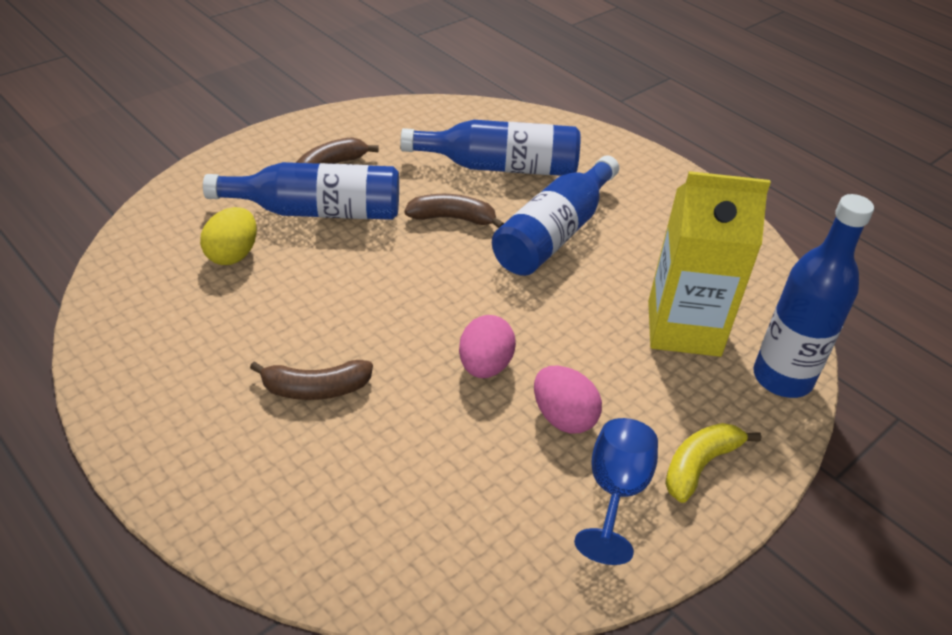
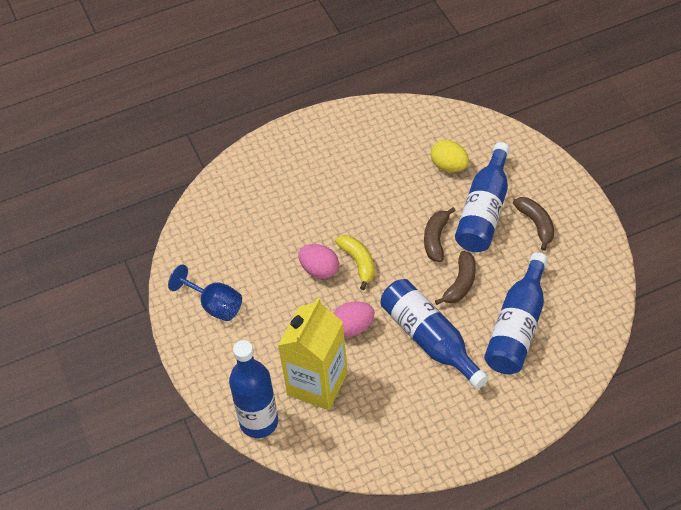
camera: 115 degrees right, 10 degrees up
brown banana [250,360,373,400] -> brown banana moved to [424,207,456,262]
pink egg [534,366,602,434] -> pink egg moved to [333,301,375,337]
yellow banana [665,423,761,503] -> yellow banana moved to [335,235,374,290]

